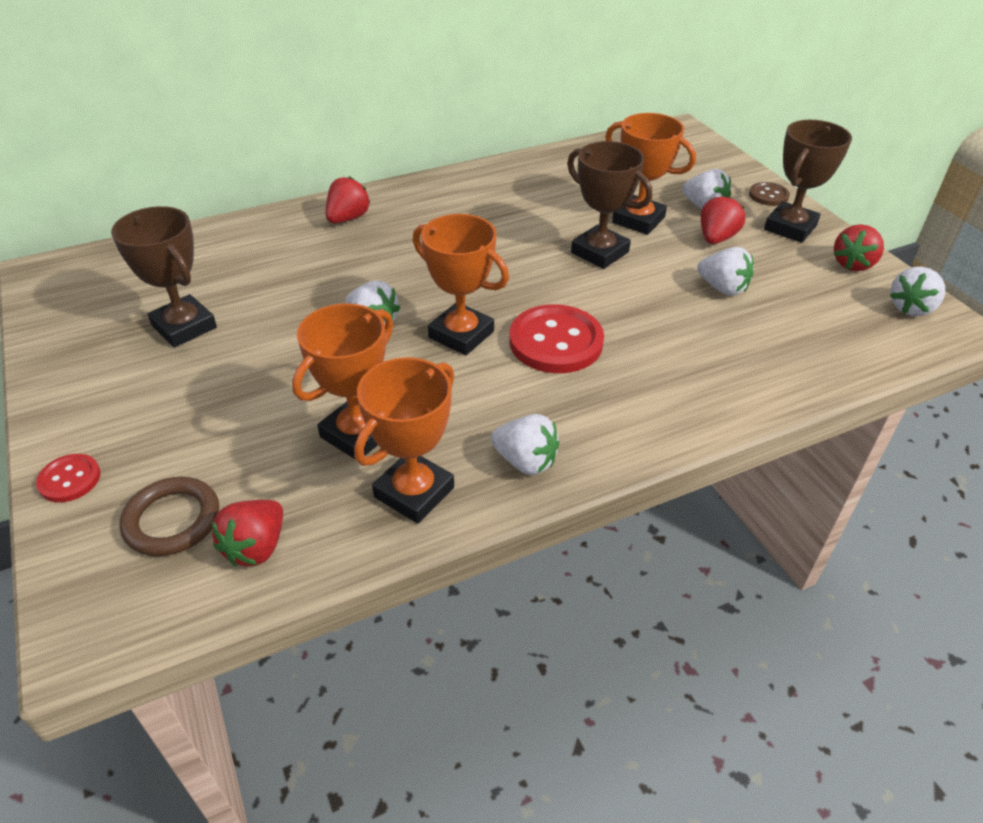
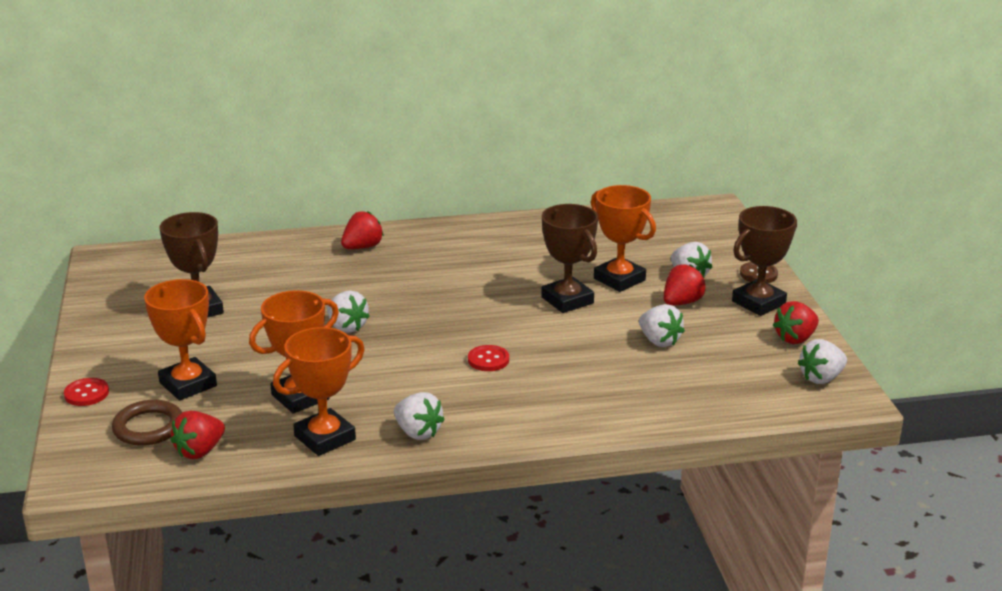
camera: 15 degrees right, 15 degrees down
orange trophy [413,214,509,355] -> orange trophy moved to [144,279,217,401]
red button [509,304,604,373] -> red button [468,345,509,371], size x0.52

